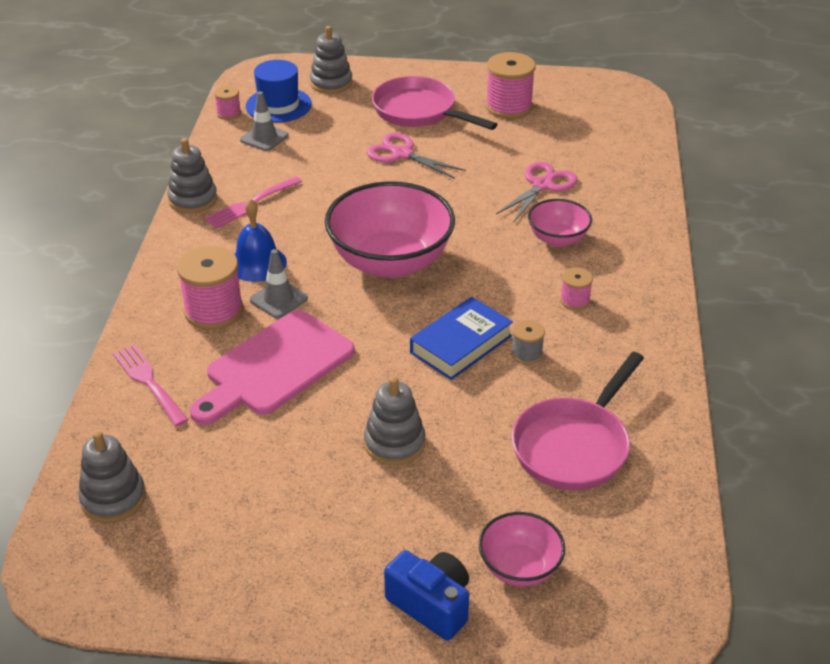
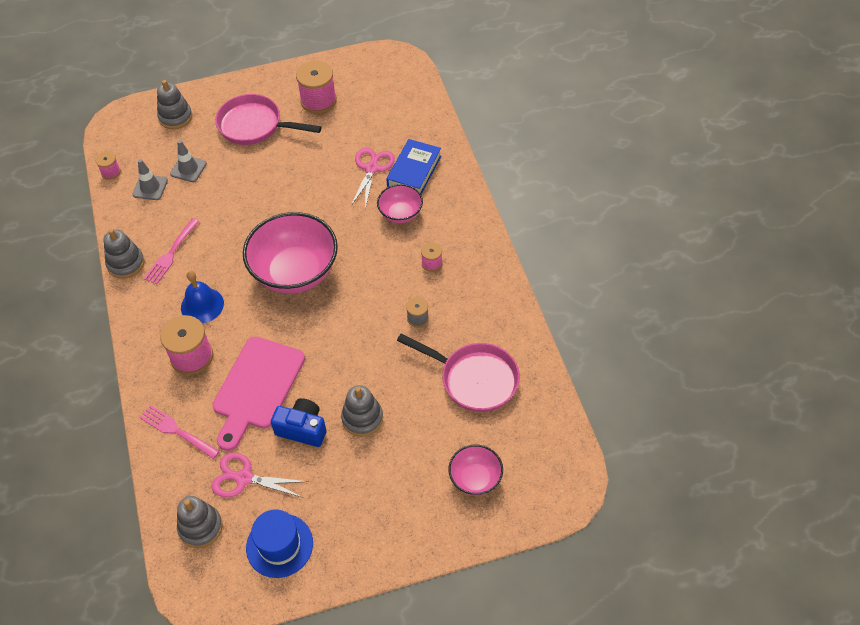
camera: 20 degrees left, 15 degrees up
blue hat [246,60,312,123] -> blue hat moved to [246,510,313,578]
grey traffic cone [250,249,308,318] -> grey traffic cone moved to [170,140,207,182]
pink scissors [366,133,466,179] -> pink scissors moved to [211,452,309,498]
blue camera [384,550,469,641] -> blue camera moved to [271,398,327,447]
blue book [410,297,513,380] -> blue book moved to [386,139,441,194]
pink pan [511,352,644,490] -> pink pan turned 75 degrees counterclockwise [397,333,520,412]

